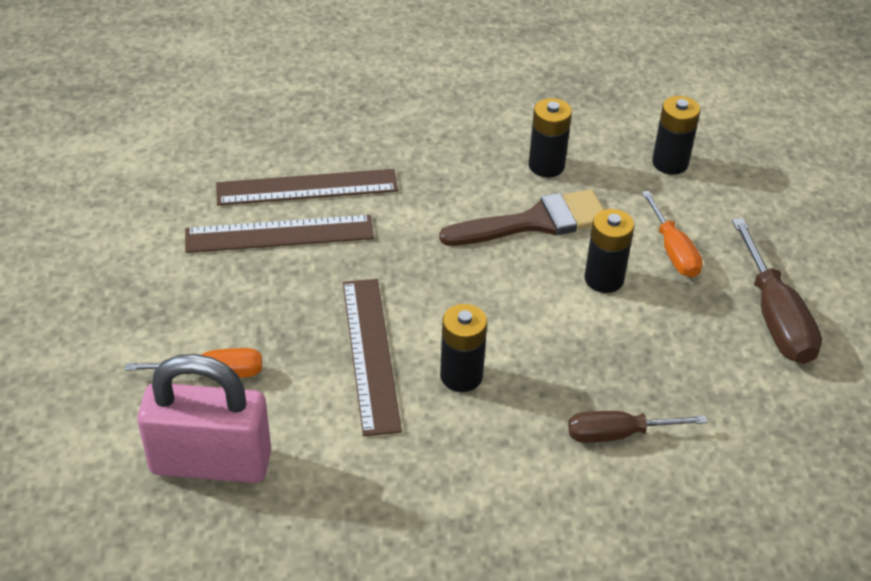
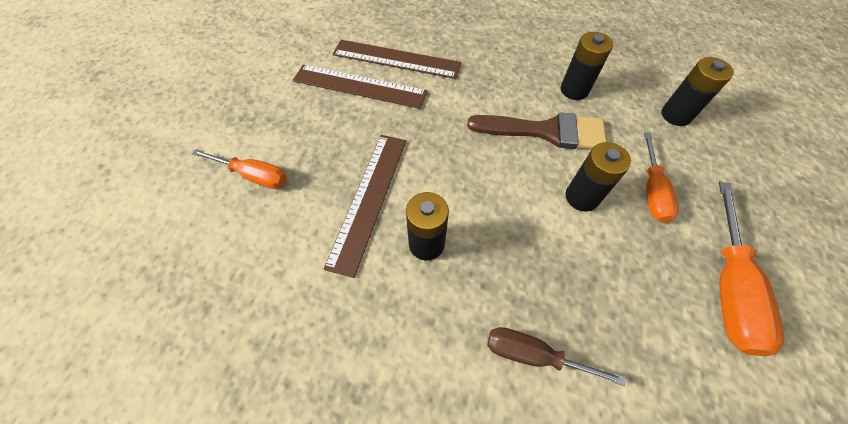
camera: 25 degrees right, 15 degrees up
pink padlock [137,354,271,483] -> none
brown screwdriver [732,218,822,364] -> orange screwdriver [719,182,784,356]

